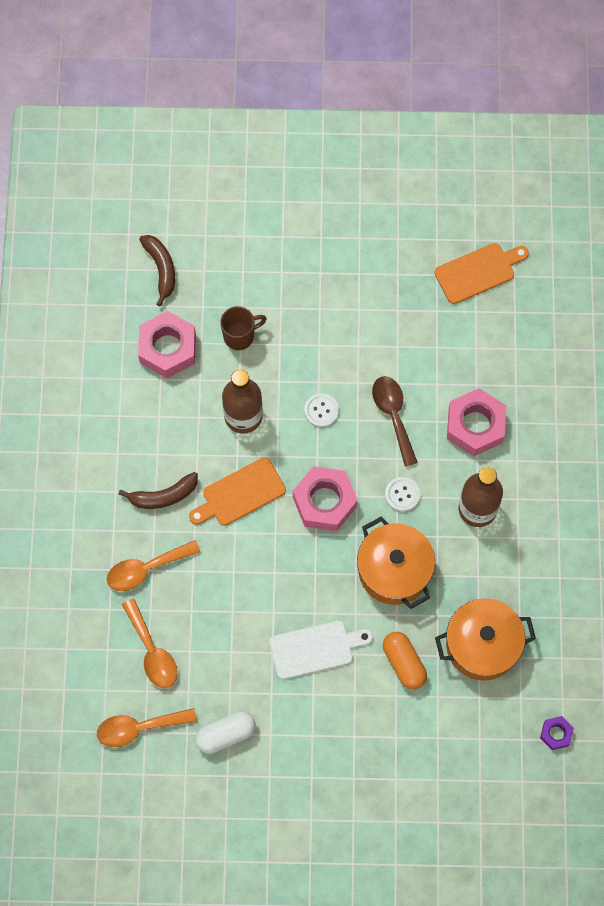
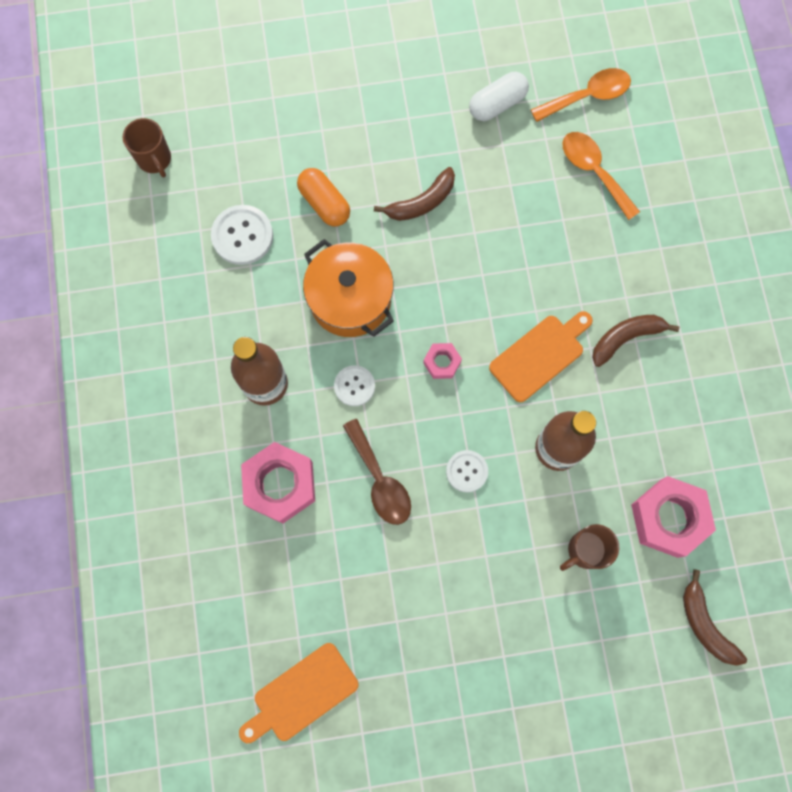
camera: 170 degrees right, 5 degrees up
orange spoon [107,540,200,591] -> none
white cutting board [270,621,373,680] -> brown banana [374,167,455,221]
pink nut [293,466,358,531] -> pink nut [423,343,462,379], size x0.50
orange pot [435,598,536,681] -> white button [211,205,273,265]
purple nut [540,716,574,750] -> brown mug [123,118,171,177]

